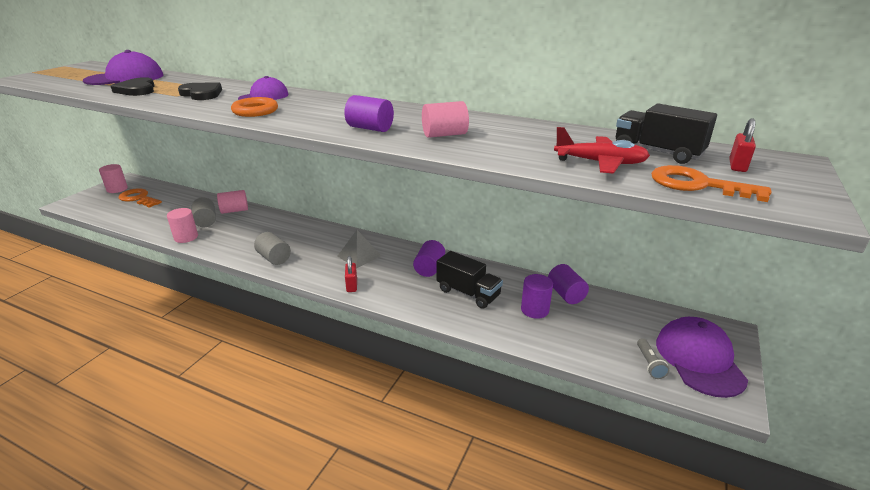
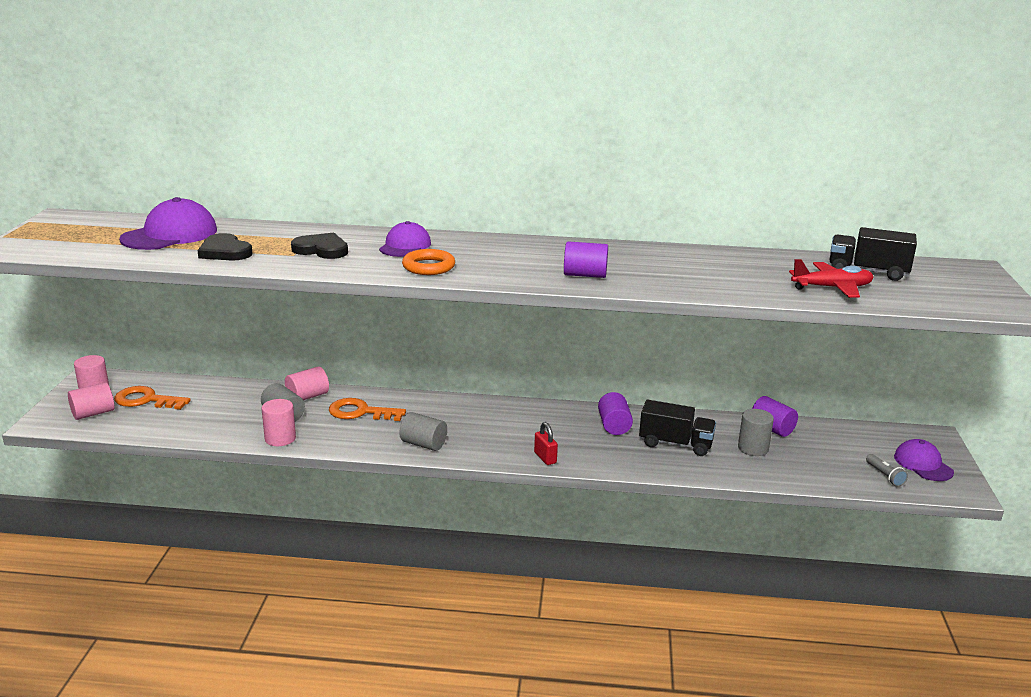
camera: 20 degrees left, 5 degrees down
grey pyramid [337,230,381,268] -> none
pink cylinder [422,101,469,138] -> pink cylinder moved to [68,382,115,420]
purple cylinder [521,274,553,319] -> grey cylinder [738,409,774,456]
orange key [651,165,772,202] -> orange key moved to [329,398,406,421]
purple cap [656,317,748,398] -> purple cap [894,439,954,481], size x0.64
red padlock [729,118,756,172] -> none

